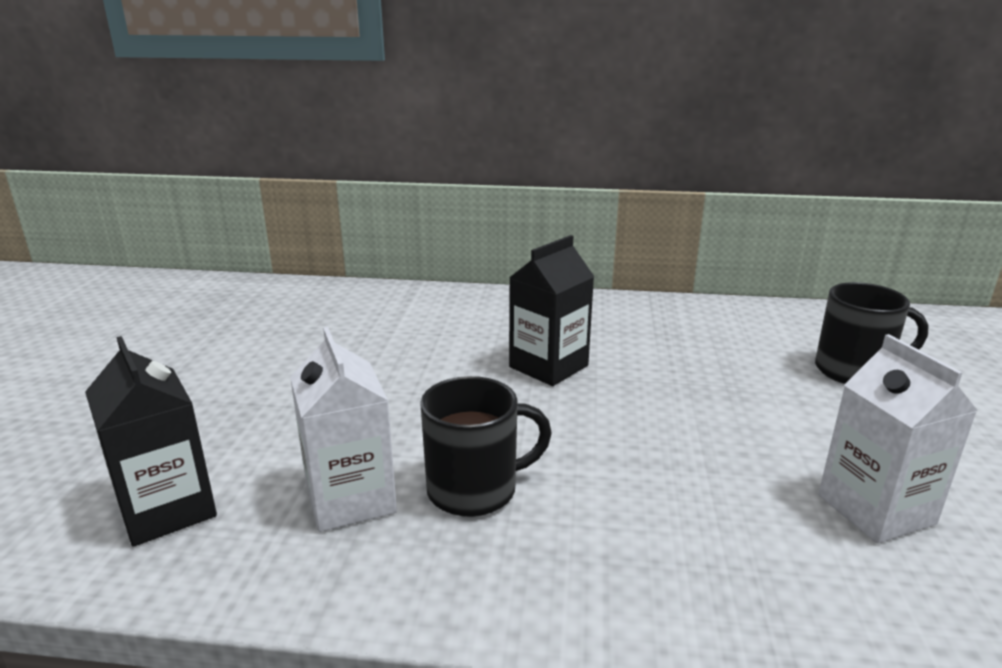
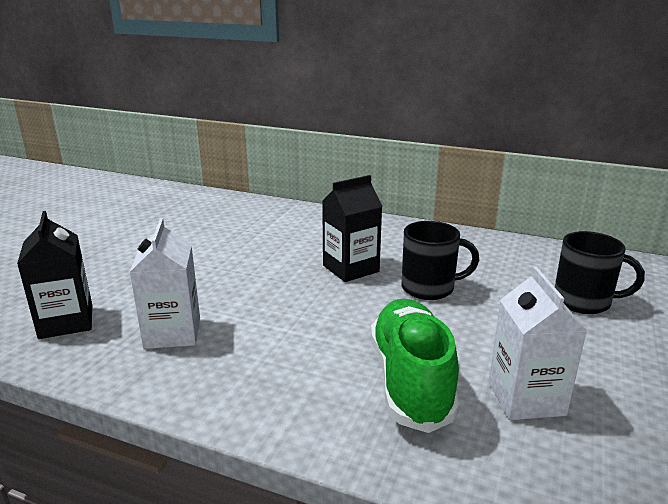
camera: 15 degrees right, 0 degrees up
black mug [420,376,552,517] -> black mug moved to [402,221,479,300]
none -> green shoe [371,299,460,433]

